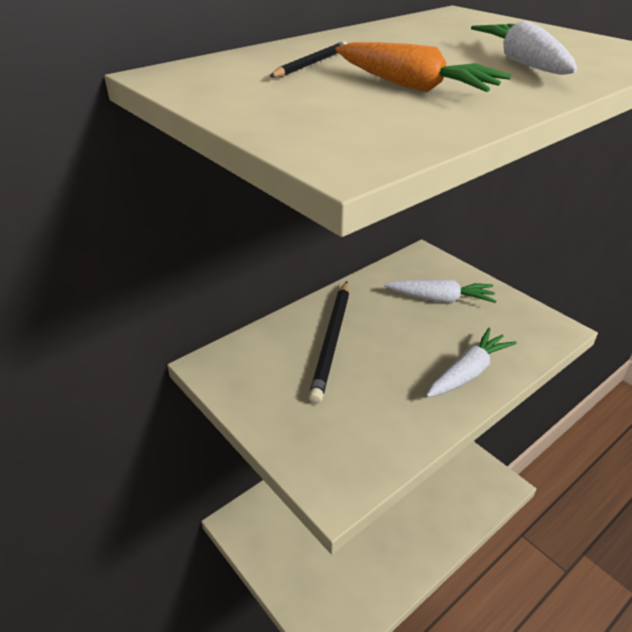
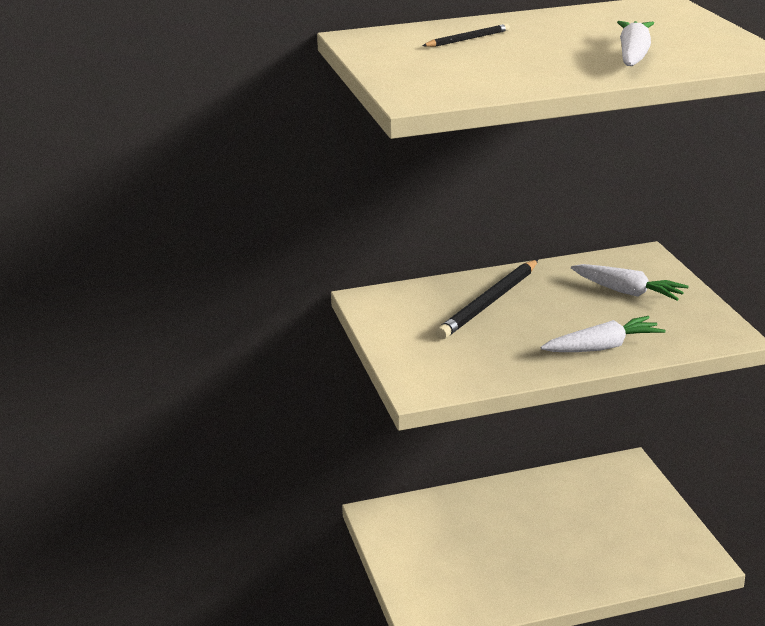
camera: 25 degrees right, 10 degrees down
orange carrot [335,42,511,92] -> none

